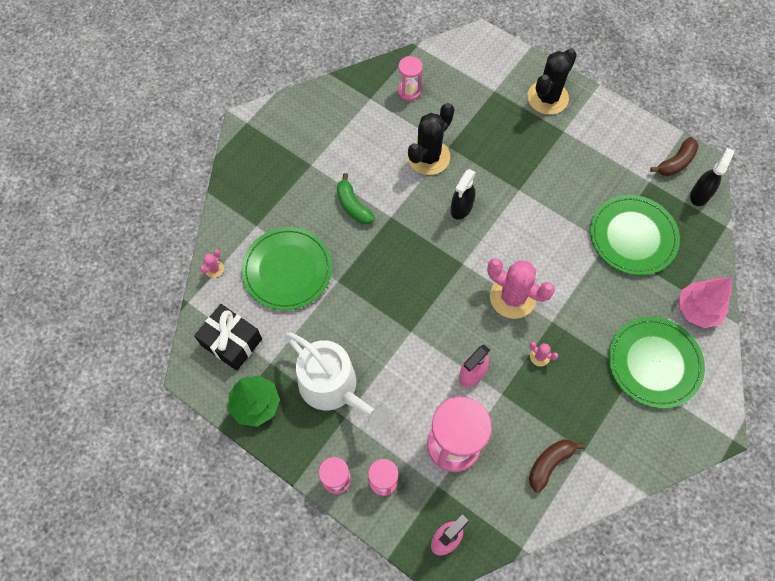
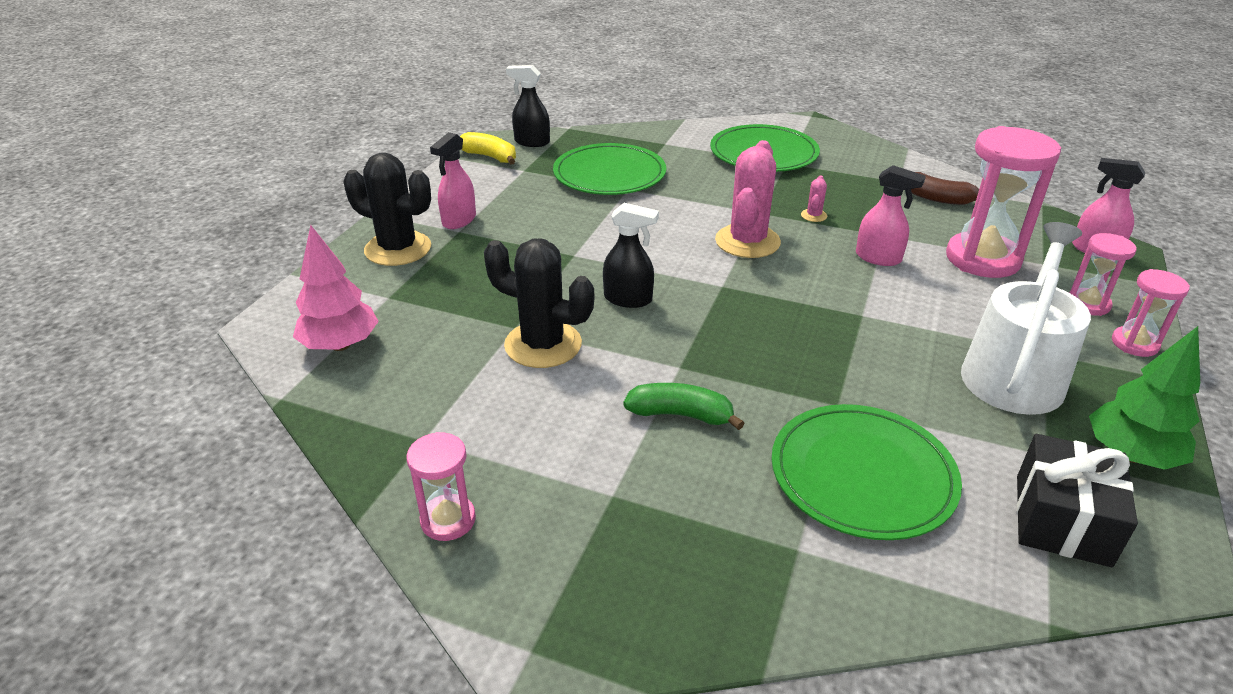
camera: 105 degrees left, 30 degrees down
pink cactus [200,249,224,278] -> none
green banana [337,173,375,224] -> green banana turned 120 degrees counterclockwise [623,383,744,430]
pink hourglass [398,56,423,101] -> pink hourglass moved to [406,432,476,541]
brown banana [650,137,699,176] -> yellow banana [460,132,516,165]
pink tree [678,277,732,328] -> pink tree moved to [293,225,379,351]
none -> pink spray bottle [430,132,476,229]

